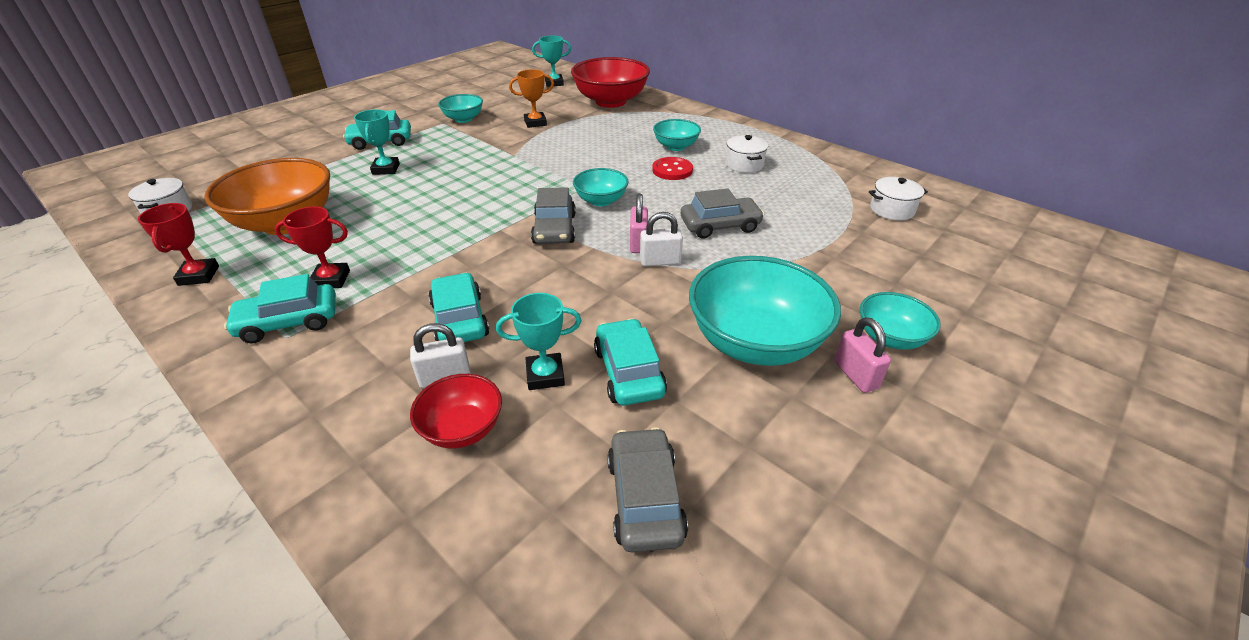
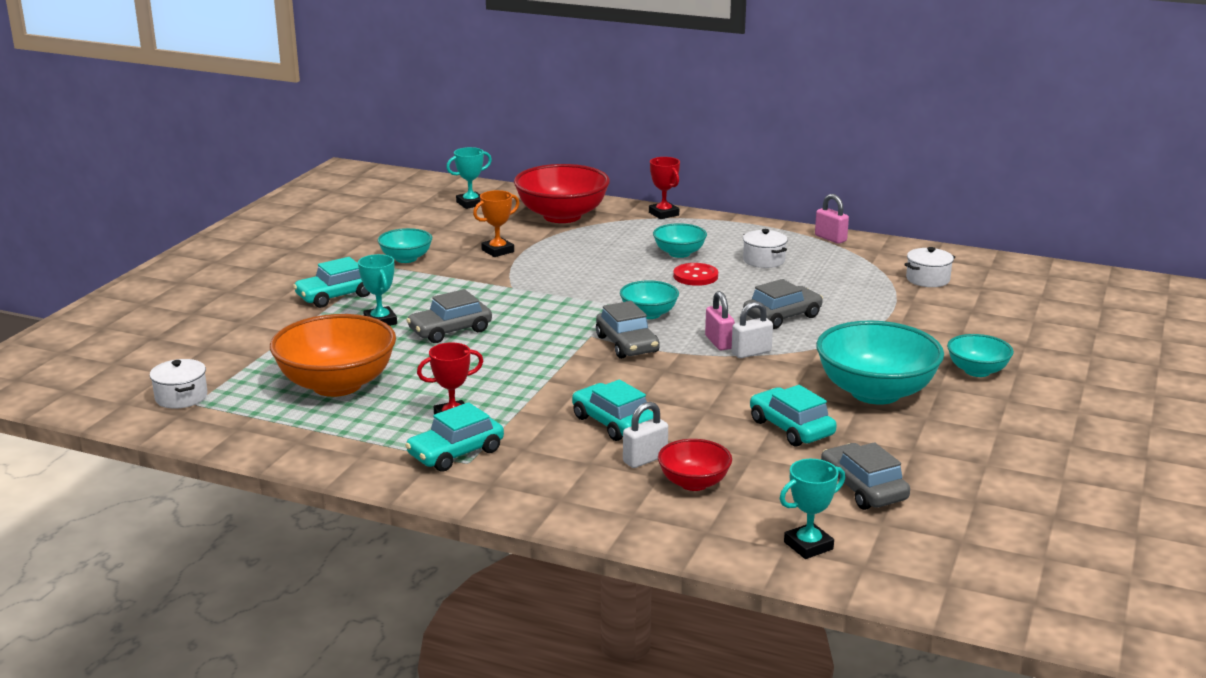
camera: 20 degrees left, 15 degrees down
red trophy [138,203,219,286] -> red trophy moved to [649,157,680,219]
turquoise trophy [496,293,582,390] -> turquoise trophy moved to [780,459,845,559]
pink padlock [834,317,891,393] -> pink padlock moved to [815,194,849,244]
none -> grey car [406,289,492,343]

